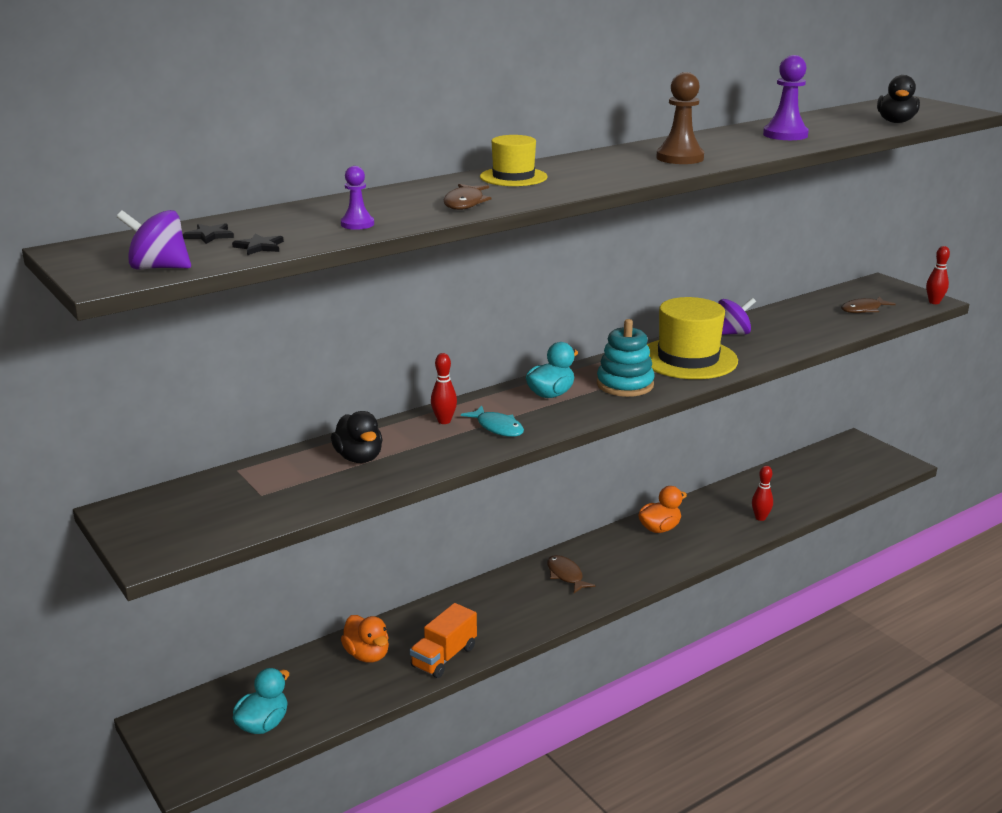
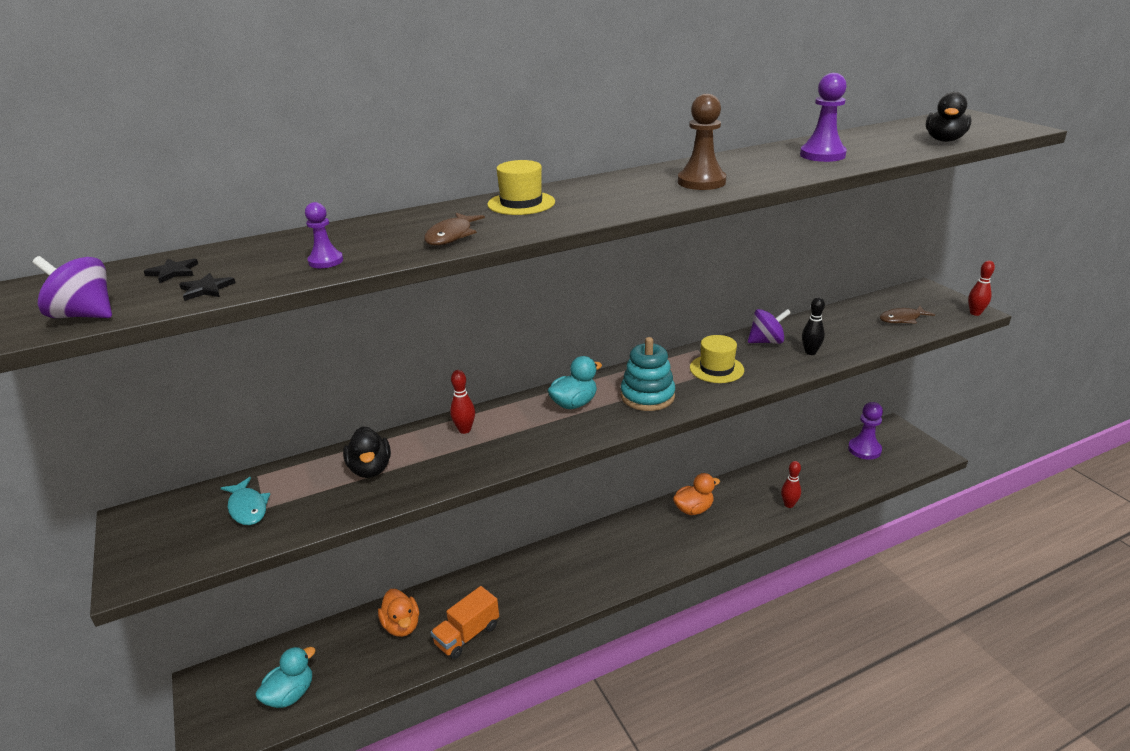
camera: 10 degrees right, 5 degrees up
turquoise fish [461,406,524,437] -> turquoise fish moved to [221,477,270,525]
brown fish [547,555,595,593] -> none
yellow hat [647,297,738,379] -> yellow hat [690,335,744,383], size x0.58
none -> black bowling pin [802,297,825,355]
none -> purple pawn [848,402,883,460]

